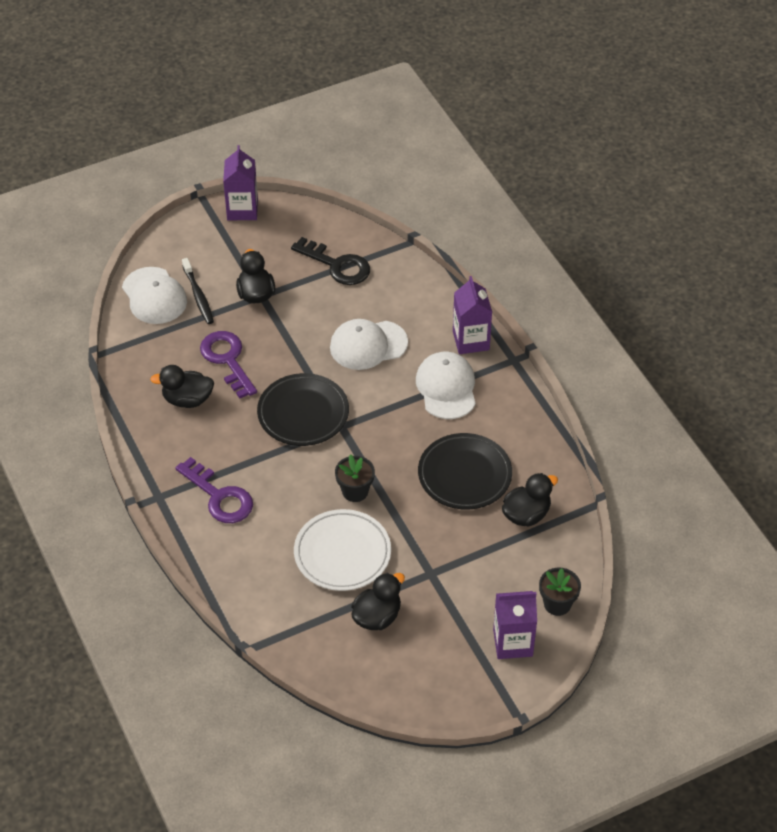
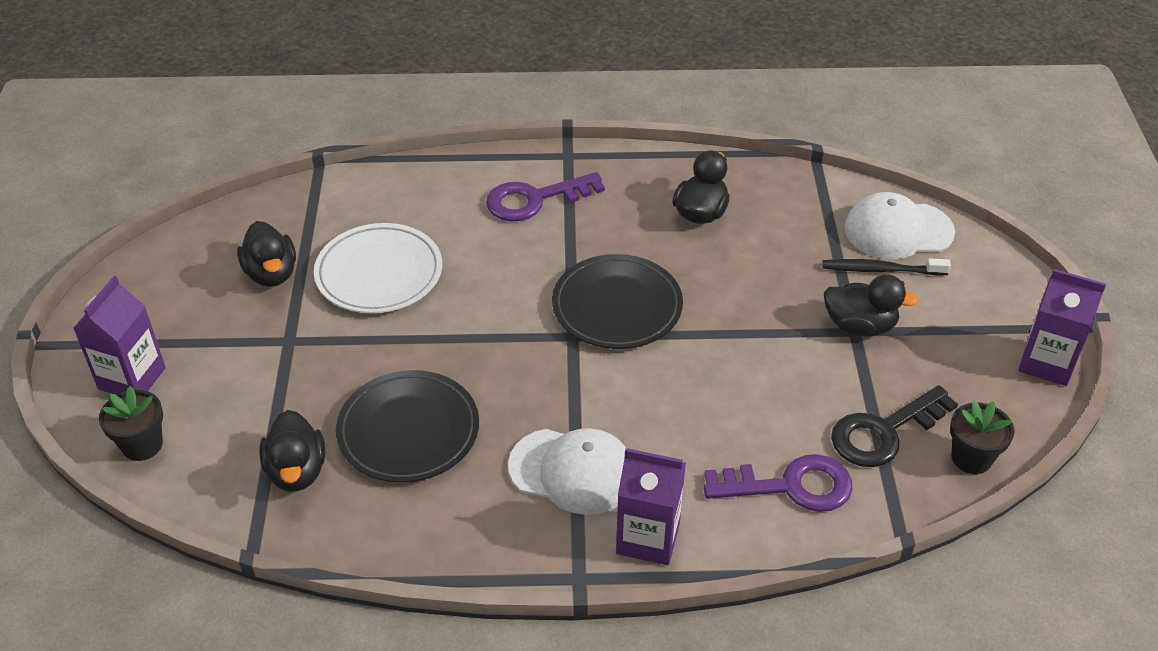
camera: 115 degrees right, 5 degrees down
purple key [200,331,257,399] -> purple key moved to [703,454,853,512]
white cap [330,319,408,370] -> none
black flower pot [335,454,375,502] -> black flower pot moved to [950,400,1014,474]

